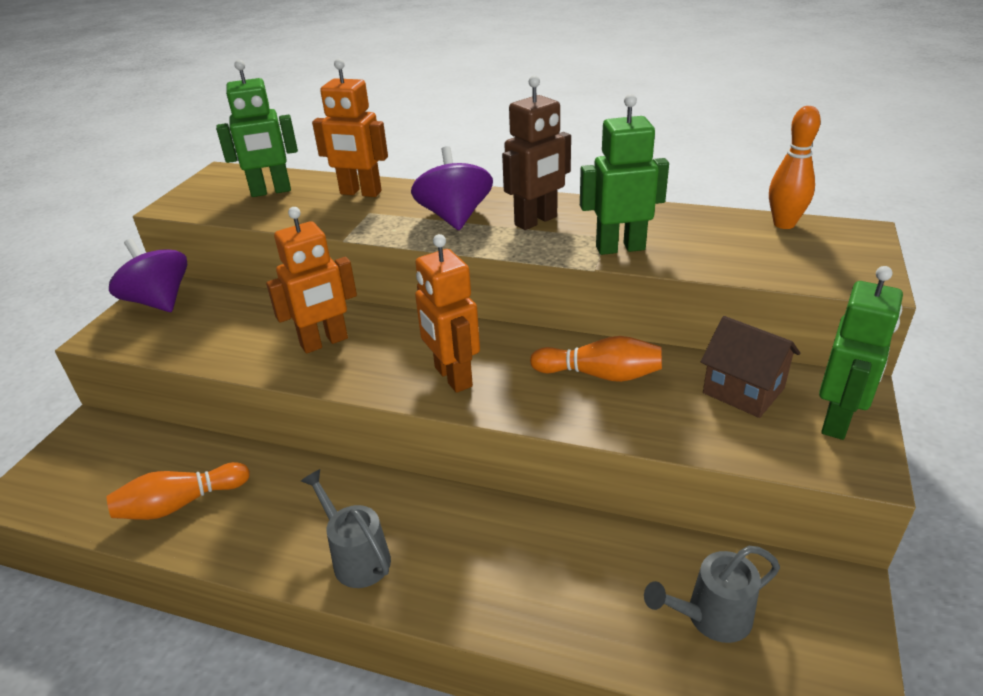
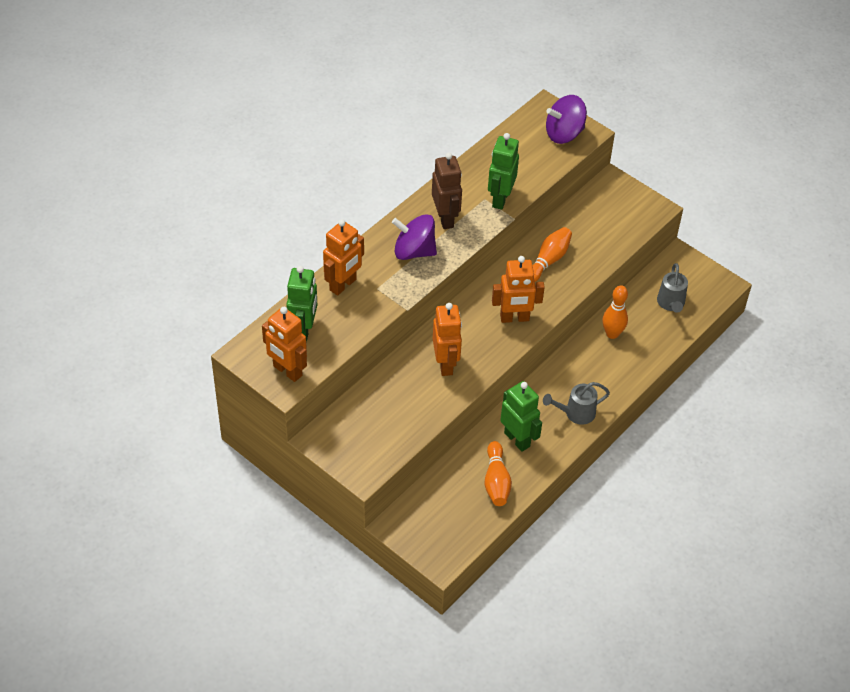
camera: 70 degrees left, 15 degrees up
purple spinning top [109,239,188,312] -> purple spinning top moved to [546,95,587,144]
brown house [701,316,800,418] -> none
orange bowling pin [769,106,821,229] -> orange bowling pin moved to [603,285,628,339]
green robot [819,266,903,440] -> green robot moved to [500,381,542,452]
none -> orange robot [262,307,307,382]

